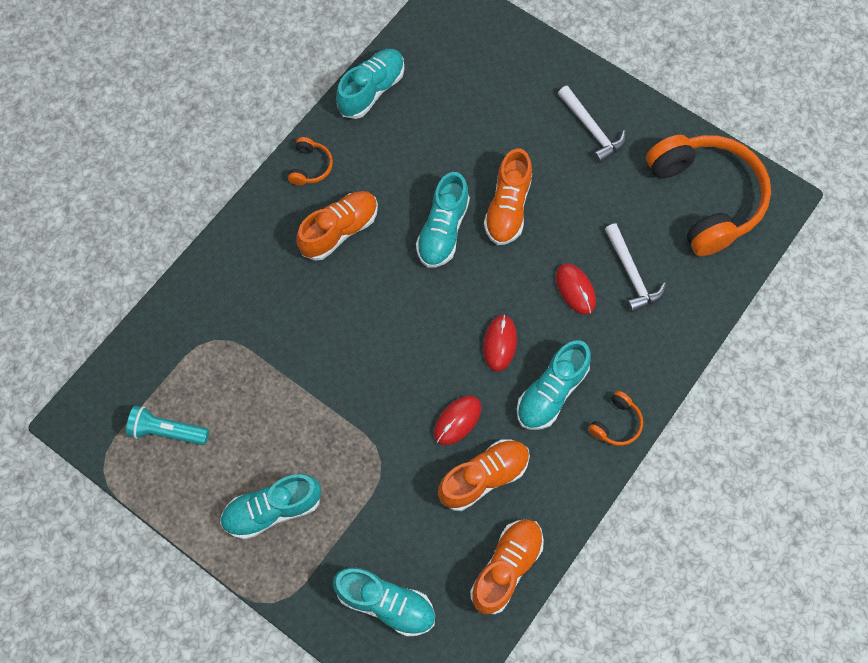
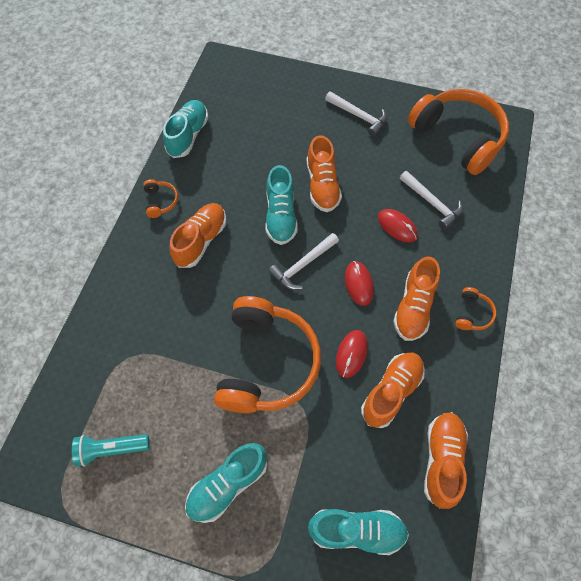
camera: 20 degrees left, 5 degrees down
turquoise shoe [517,340,591,430] -> orange shoe [393,257,440,341]
none -> orange headphones [214,296,321,413]
none -> white hammer [268,233,339,290]

